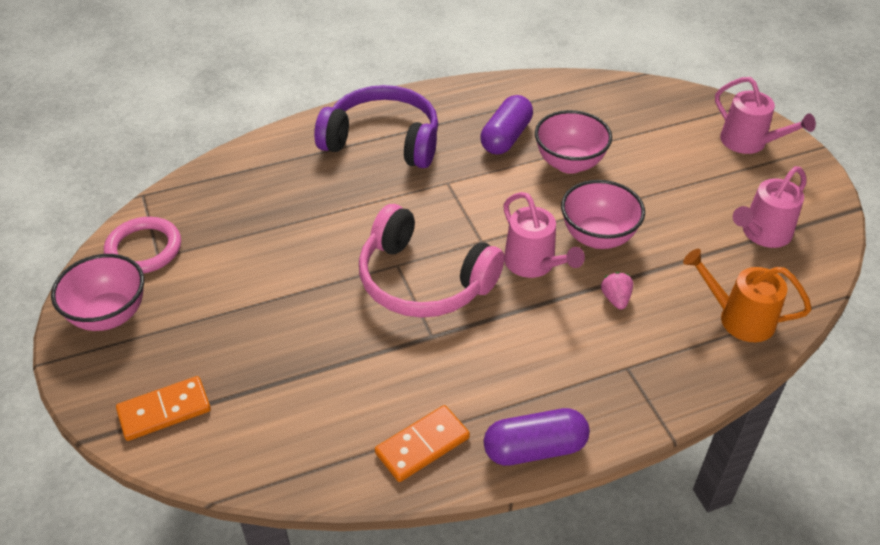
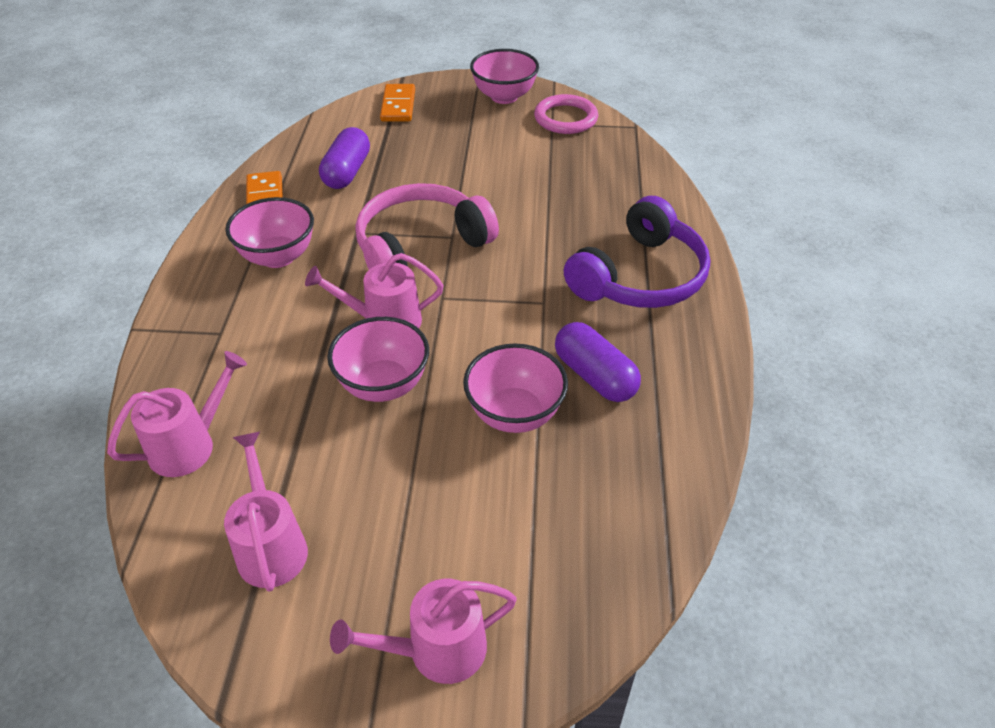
camera: 115 degrees right, 0 degrees up
purple capsule [484,408,590,466] -> purple capsule moved to [319,127,370,189]
pink strawberry [601,272,633,310] -> none
orange watering can [683,249,812,342] -> pink watering can [107,351,247,477]
none -> pink bowl [226,197,314,268]

